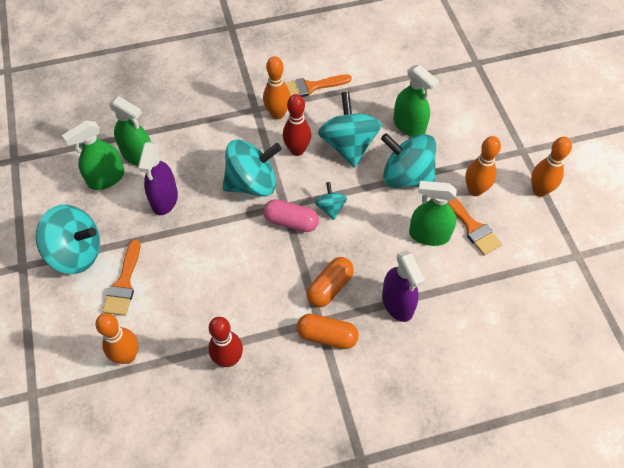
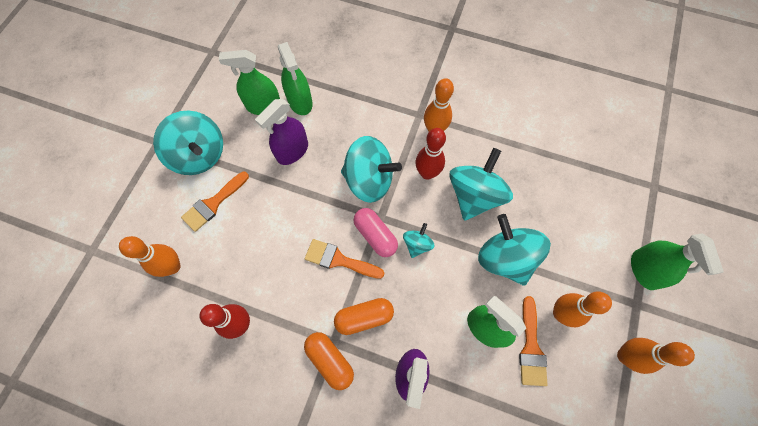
camera: 35 degrees right, 10 degrees up
orange brush [285,74,352,97] -> orange brush moved to [305,239,384,279]
green spray bottle [393,64,439,137] -> green spray bottle moved to [631,234,724,290]

